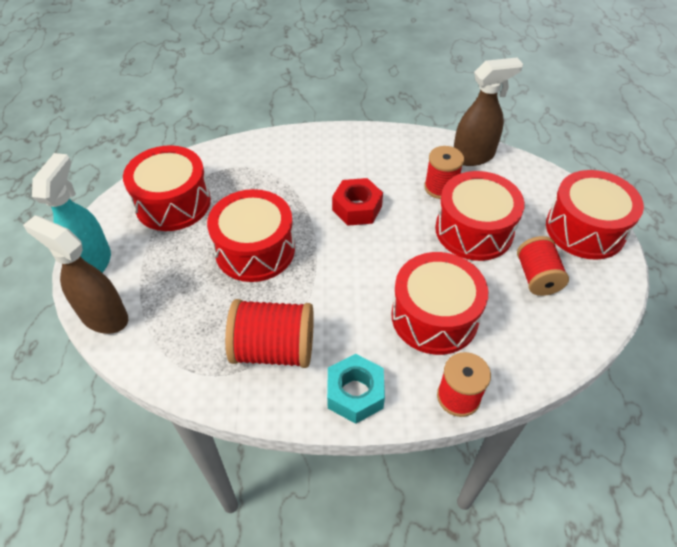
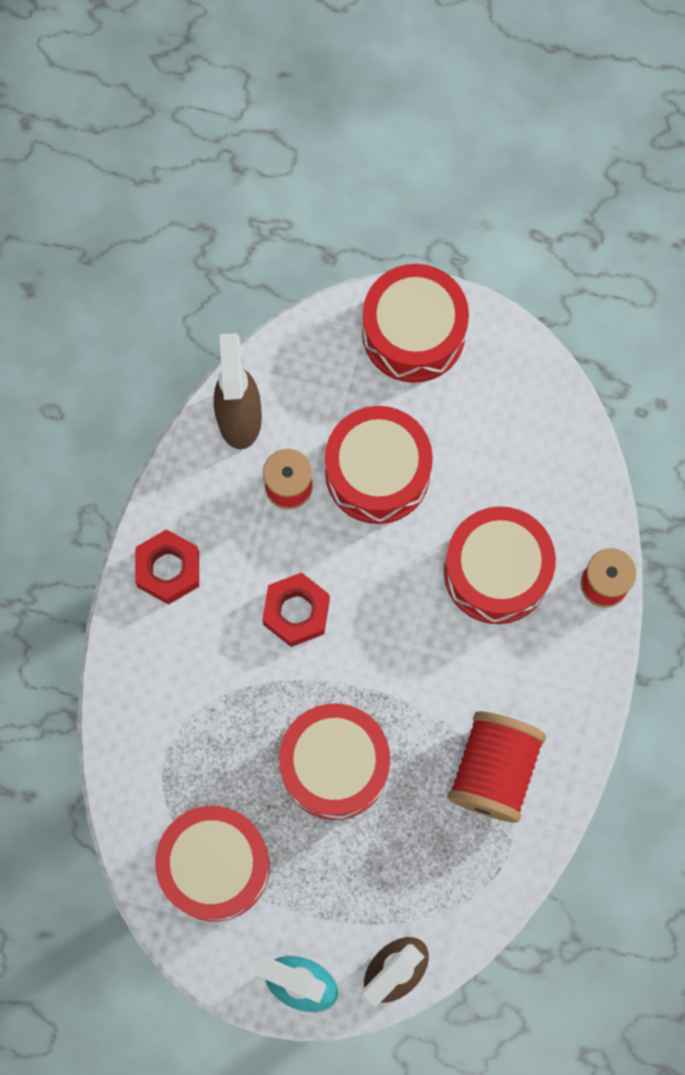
camera: 75 degrees left, 25 degrees up
turquoise nut [327,354,385,424] -> none
red spool [517,236,569,296] -> none
none -> red nut [135,529,199,605]

